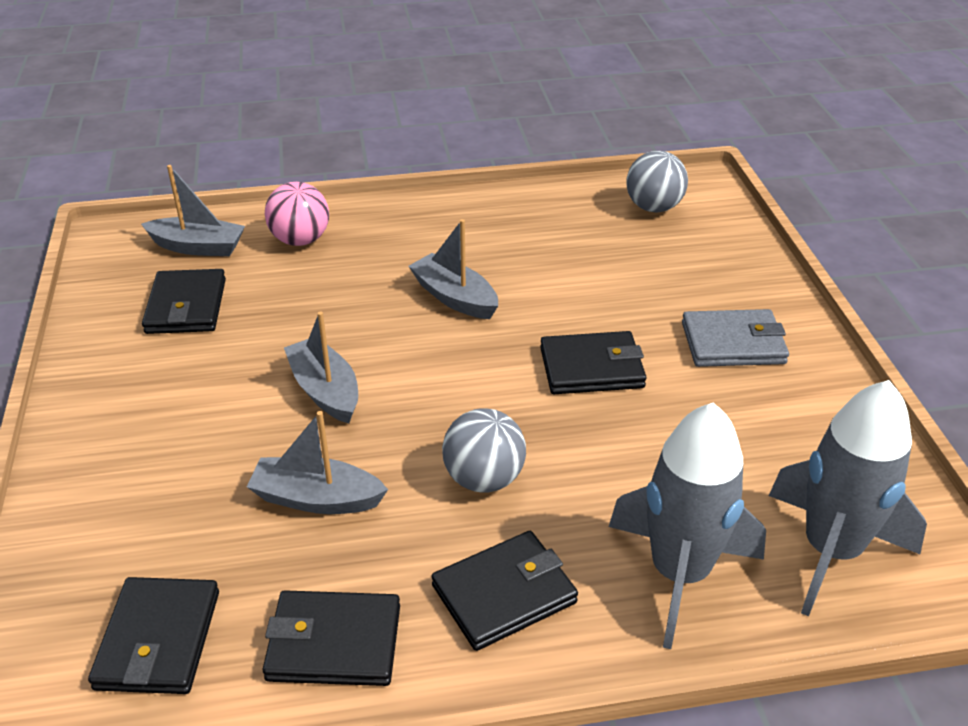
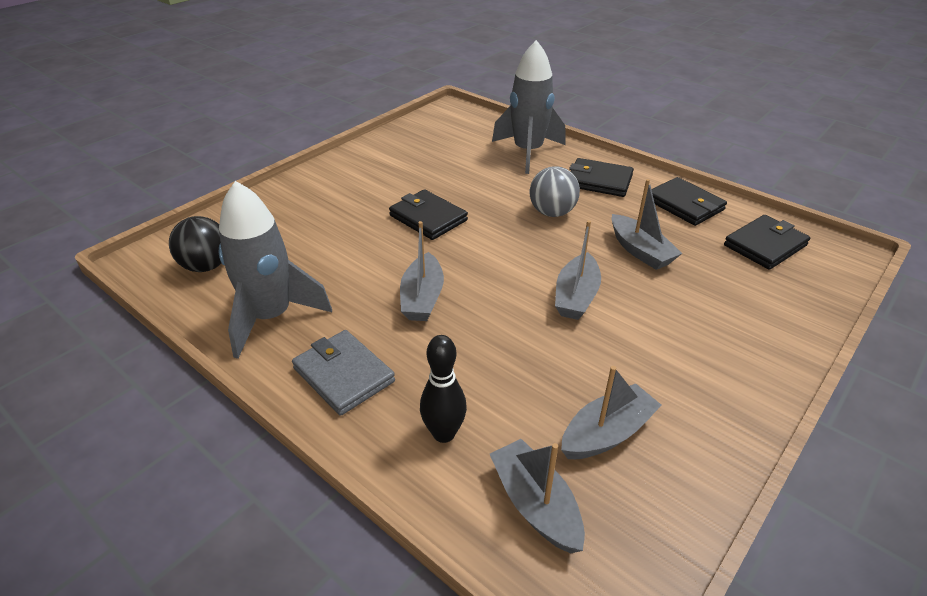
camera: 130 degrees left, 0 degrees up
black wallet [142,269,226,334] -> grey boat [561,366,662,459]
pink ball [265,182,329,246] -> black bowling pin [420,335,467,443]
grey ball [626,151,688,212] -> black ball [169,216,221,272]
grey wallet [682,309,789,367] -> grey wallet moved to [292,330,395,416]
grey rocket [769,380,927,616] -> grey rocket moved to [219,181,332,359]

